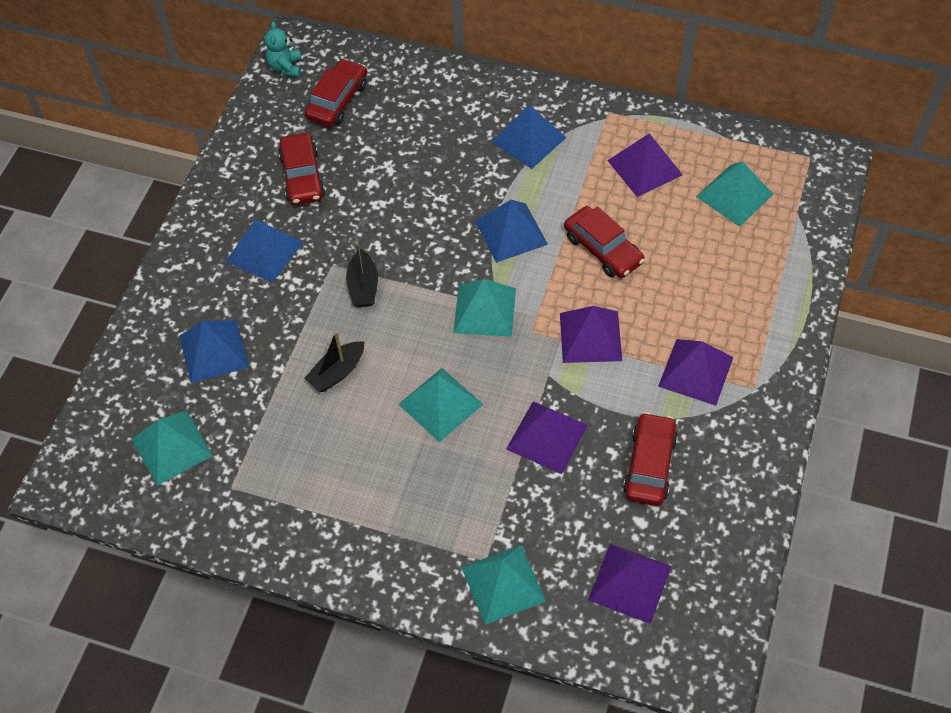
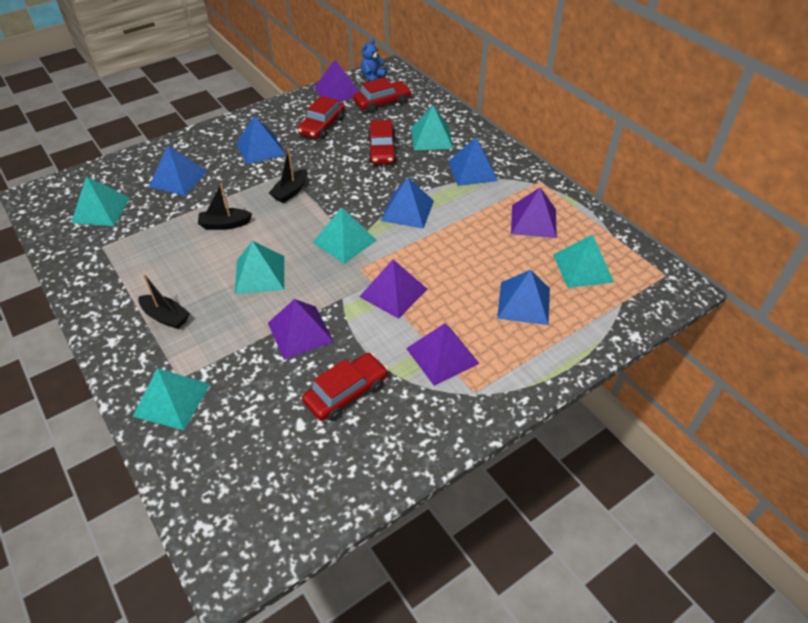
camera: 35 degrees right, 10 degrees down
turquoise teddy bear [264,21,302,77] -> blue teddy bear [361,39,387,81]
red car [564,206,645,278] -> red car moved to [367,120,397,164]
purple pyramid [588,544,671,624] -> purple pyramid moved to [314,60,359,102]
none -> black boat [139,274,190,329]
none -> turquoise pyramid [411,105,453,150]
none -> blue pyramid [497,270,550,325]

